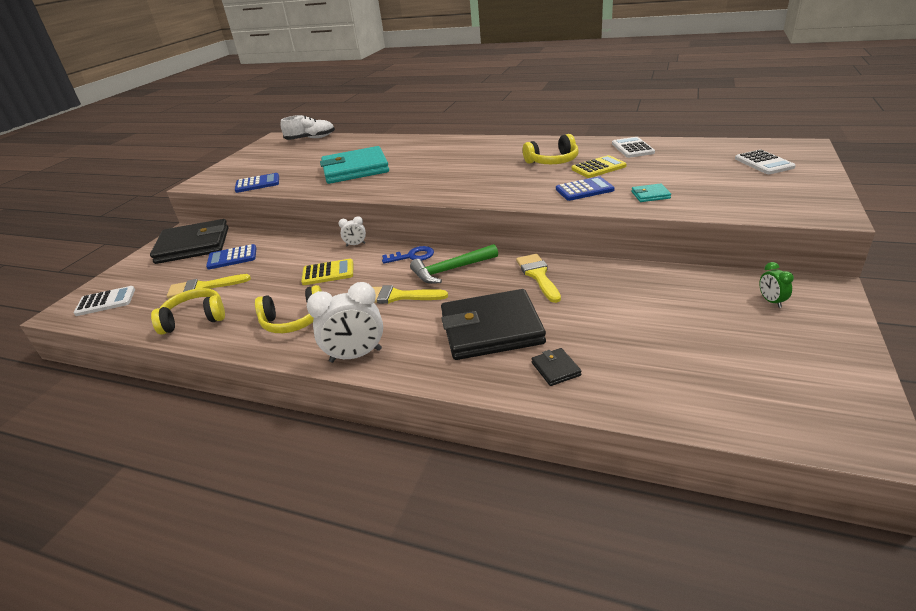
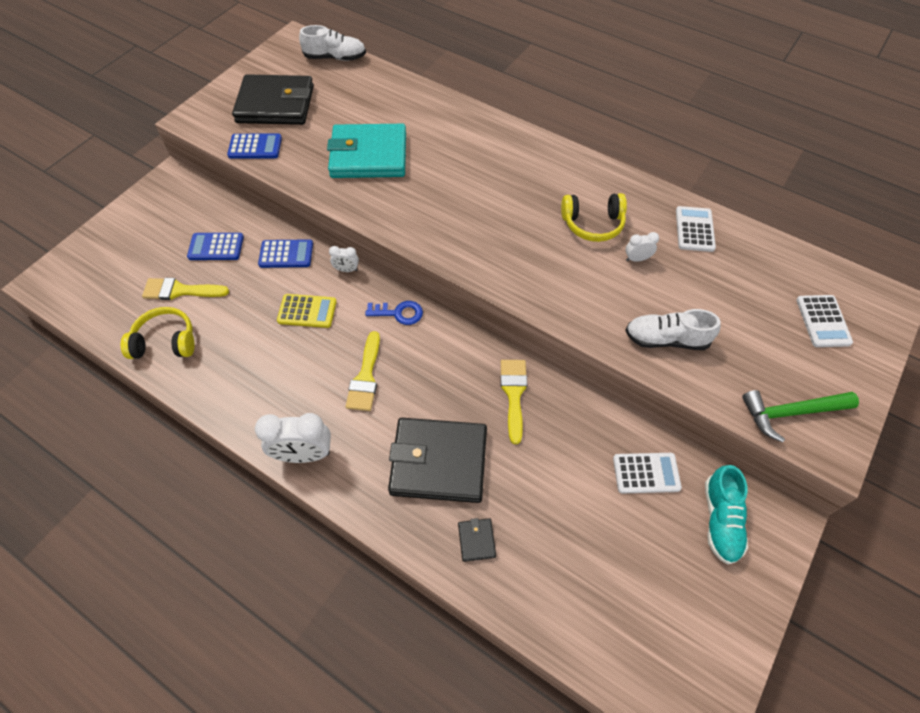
camera: 10 degrees right, 25 degrees up
white calculator [74,286,135,316] -> white calculator moved to [613,453,682,493]
black wallet [150,219,229,264] -> black wallet moved to [232,74,314,125]
yellow headphones [255,285,322,333] -> none
yellow brush [373,285,448,304] -> yellow brush turned 105 degrees counterclockwise [345,331,380,411]
green hammer [410,244,498,284] -> green hammer moved to [742,390,859,443]
blue calculator [556,176,615,201] -> blue calculator moved to [258,239,313,268]
yellow calculator [572,155,627,178] -> white clock [626,232,659,262]
turquoise wallet [631,183,671,202] -> white shoe [625,309,721,350]
green clock [759,262,794,308] -> turquoise shoe [705,465,748,564]

